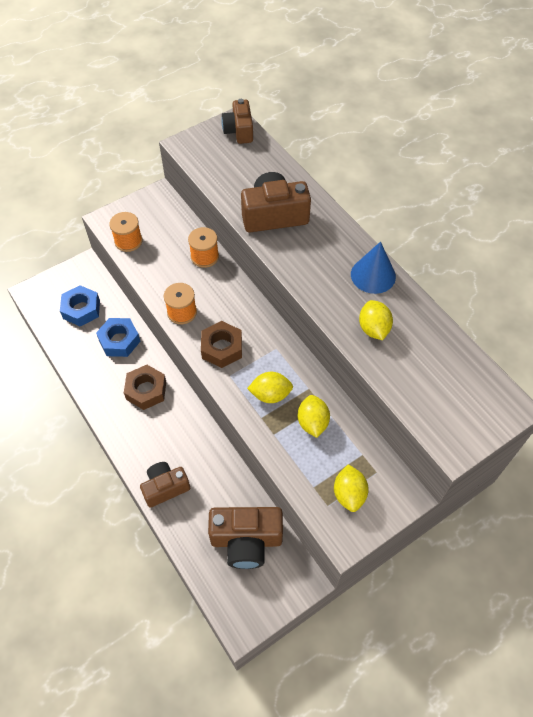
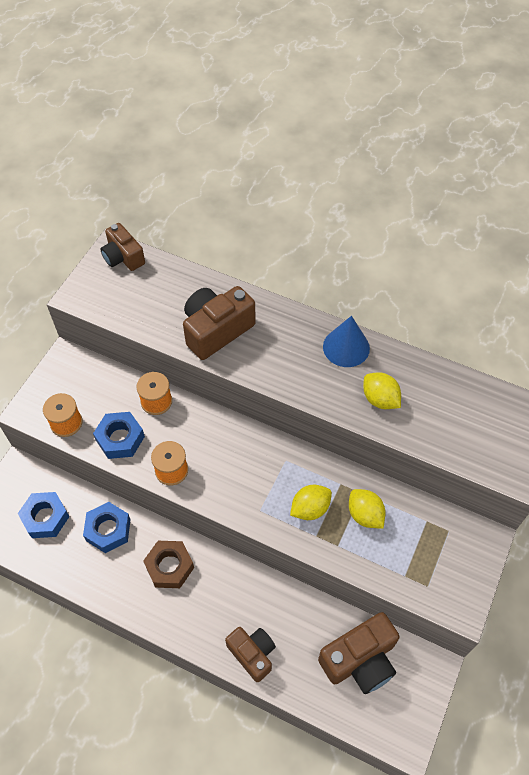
camera: 30 degrees left, 0 degrees up
brown camera [140,462,190,508] -> brown camera turned 105 degrees clockwise [225,627,276,682]
brown nut [201,321,242,368] -> none
yellow lemon [334,464,369,512] -> none
none -> blue nut [93,412,145,459]

